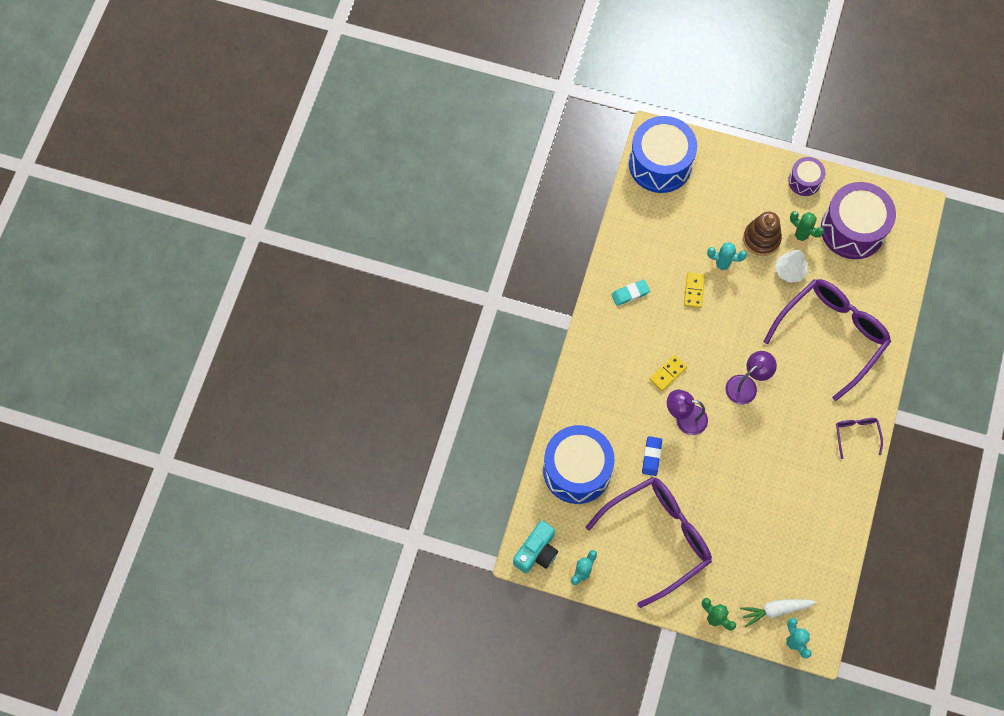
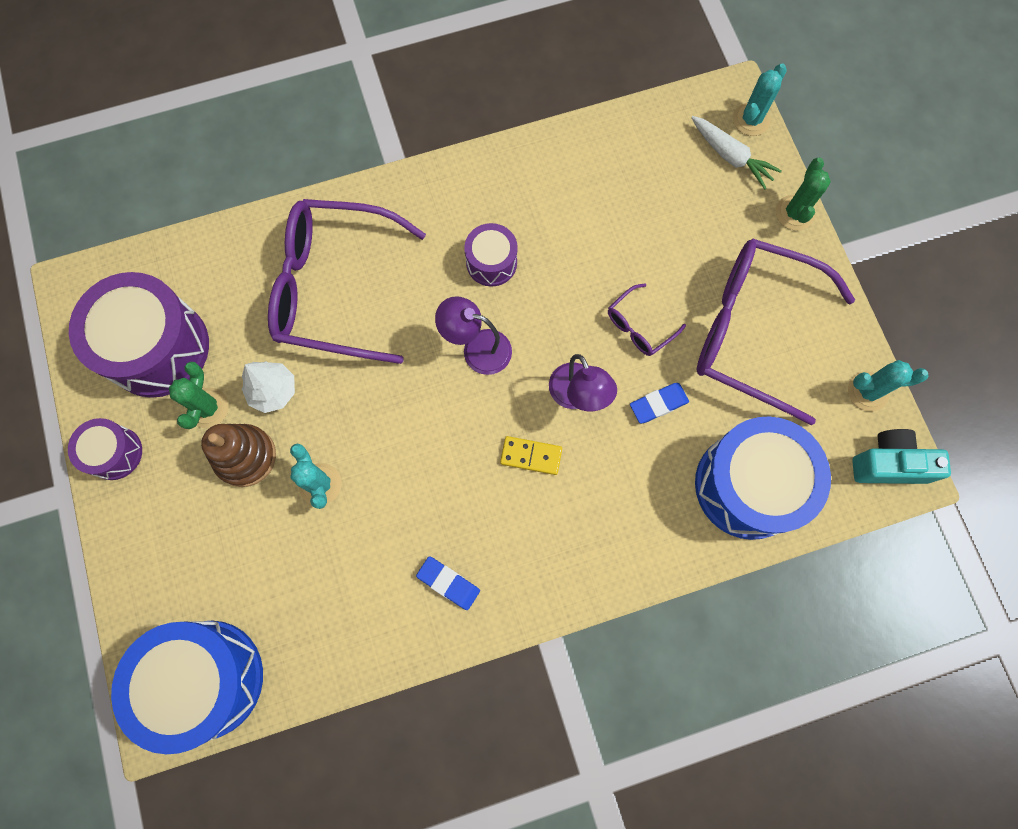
camera: 125 degrees left, 5 degrees up
turquoise eraser [611,280,650,306] -> blue eraser [416,556,480,610]
yellow domino [684,272,705,308] -> none
purple glasses [836,418,883,459] -> purple glasses moved to [608,284,686,356]
none -> purple drum [464,223,518,287]

